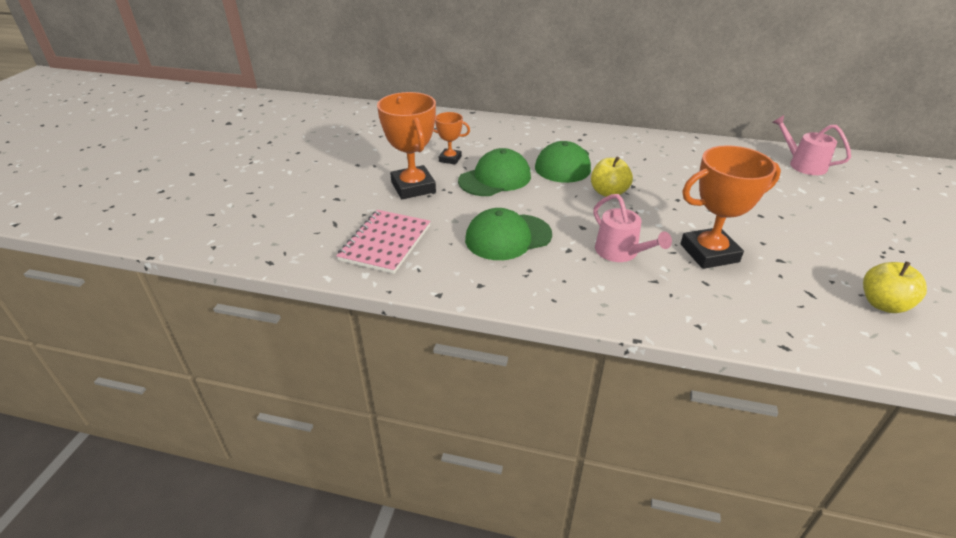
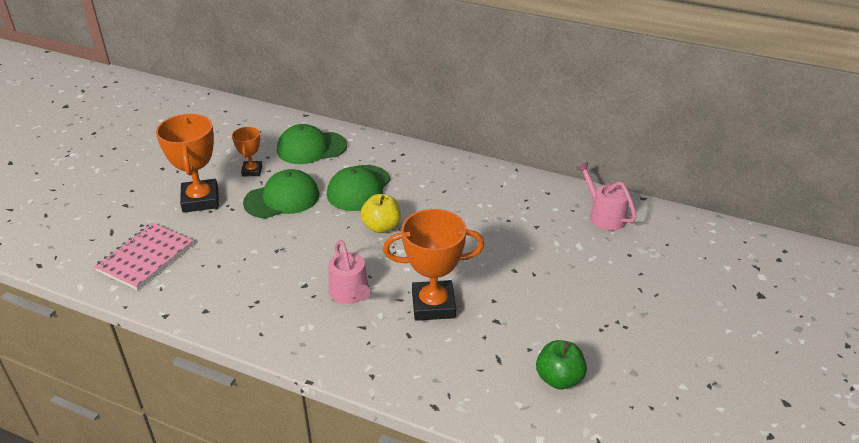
camera: 10 degrees right, 0 degrees up
orange trophy [433,112,470,165] -> orange trophy turned 60 degrees clockwise [232,127,262,177]
green cap [465,208,552,260] -> green cap moved to [277,124,347,164]
yellow apple [863,261,927,313] -> green apple [536,340,587,389]

